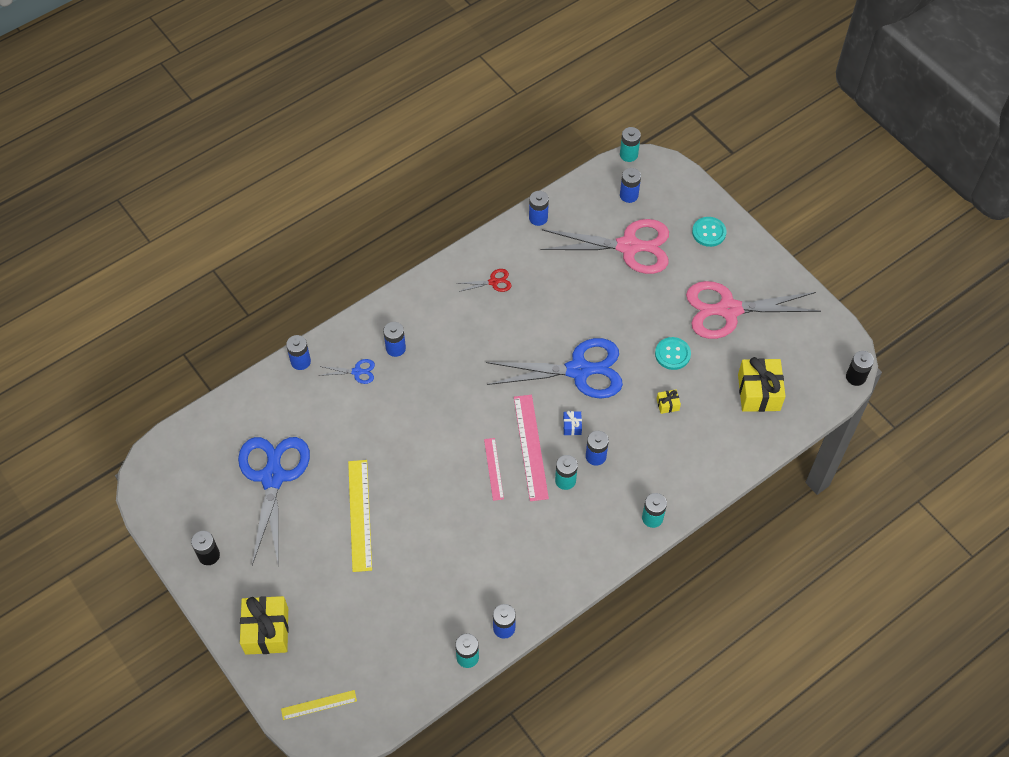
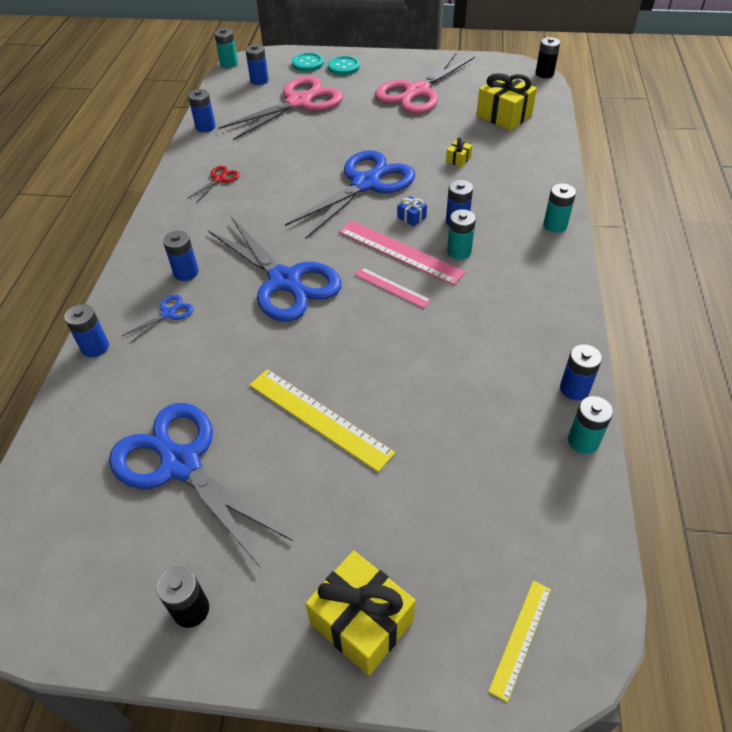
camera: 45 degrees left, 10 degrees down
turquoise button [655,337,691,370] -> turquoise button moved to [292,53,324,72]
none -> blue scissors [208,217,342,322]

